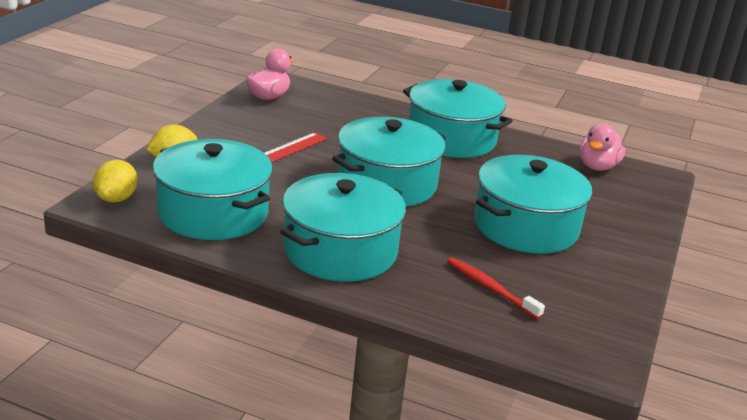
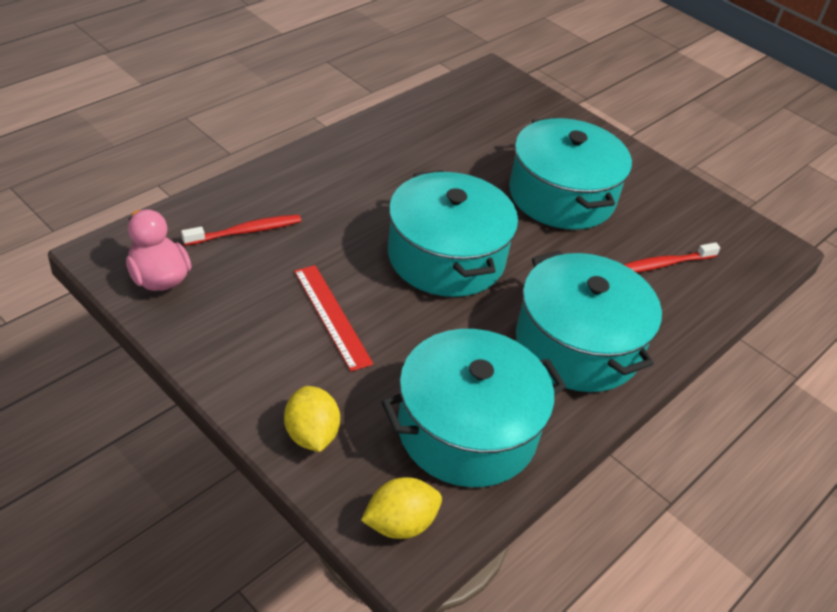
camera: 70 degrees left, 15 degrees up
yellow lemon [93,160,138,202] -> yellow lemon turned 60 degrees counterclockwise [361,477,442,539]
turquoise pot [403,79,513,158] -> none
pink duck [580,124,626,171] -> none
none -> red toothbrush [181,214,301,246]

